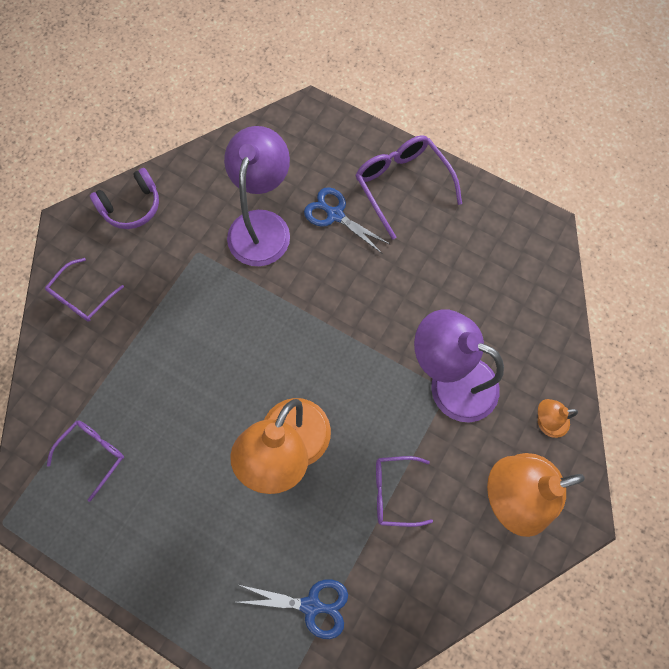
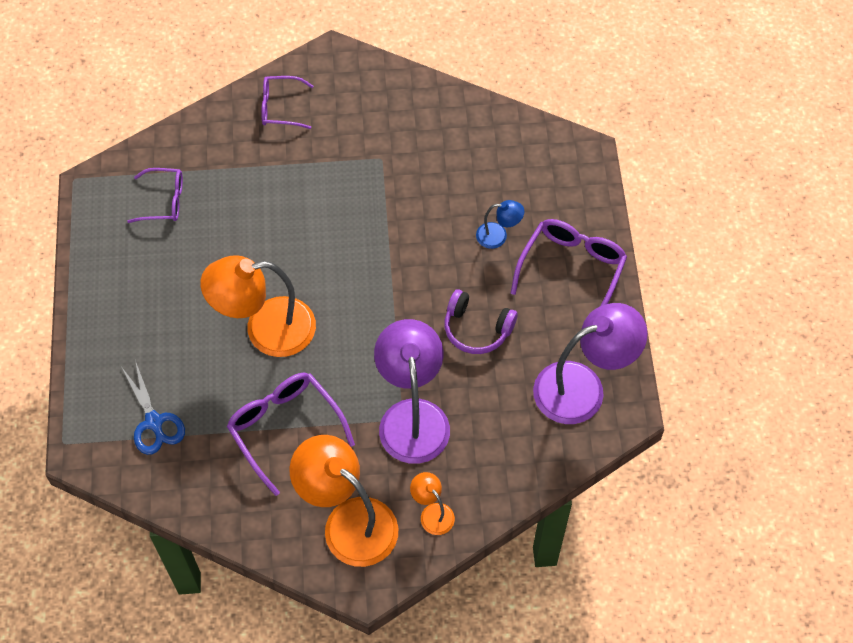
camera: 55 degrees right, 10 degrees down
purple headphones [90,168,159,229] -> purple headphones moved to [444,289,518,354]
purple lamp [224,126,290,266] -> purple lamp moved to [533,303,648,424]
blue scissors [304,187,391,254] -> blue lamp [476,200,524,249]
purple glasses [376,456,433,527] -> purple glasses [227,373,355,496], size x1.57

